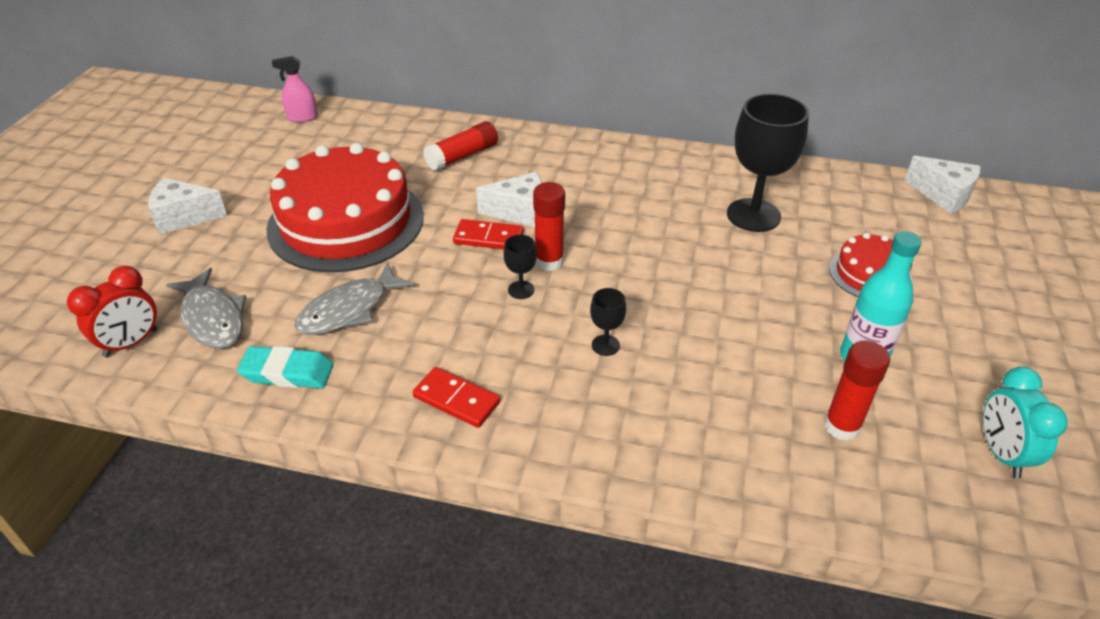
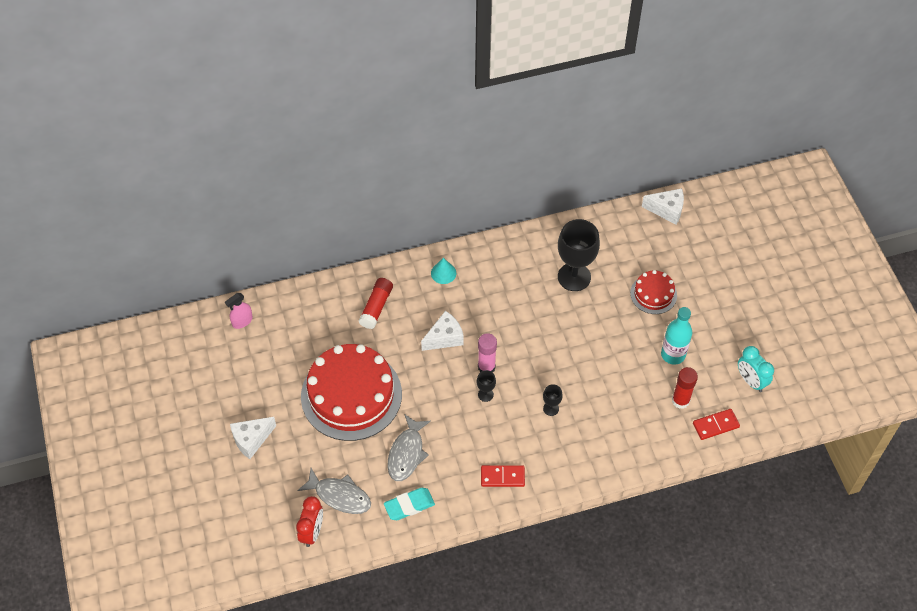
camera: 30 degrees left, 15 degrees up
red domino [453,219,524,249] -> red domino moved to [693,409,740,440]
red glue stick [533,182,565,271] -> pink glue stick [478,333,497,372]
none -> turquoise cone [431,258,456,284]

